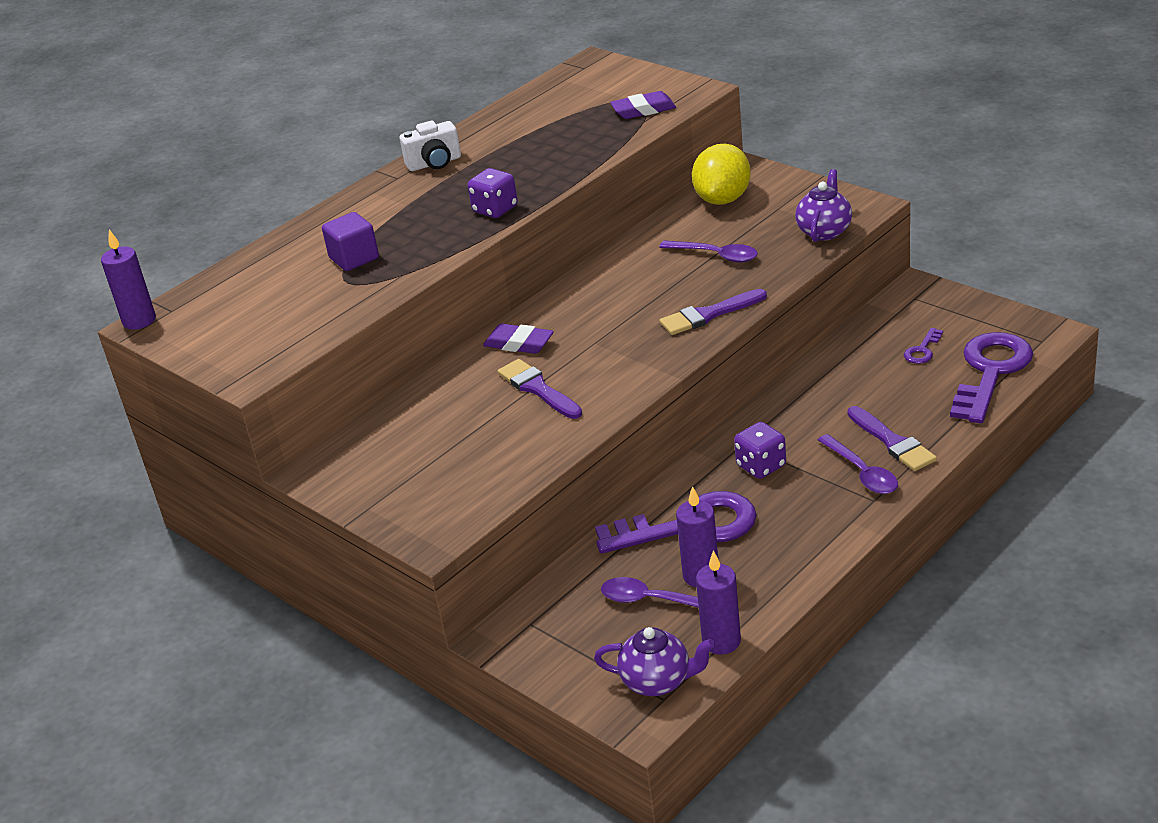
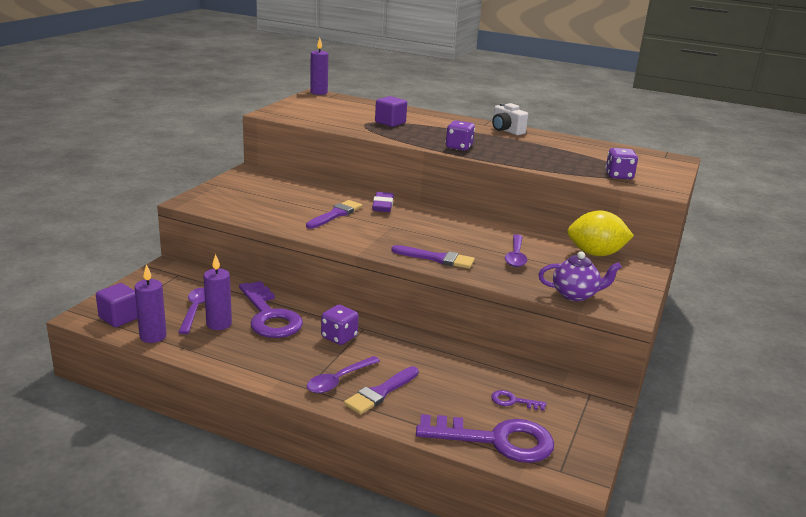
camera: 65 degrees right, 10 degrees down
purple teapot [594,627,715,696] -> purple cube [96,283,138,327]
purple eraser [610,91,676,119] -> purple dice [605,148,638,180]
purple brush [660,289,767,335] -> purple brush turned 150 degrees clockwise [391,245,475,269]

